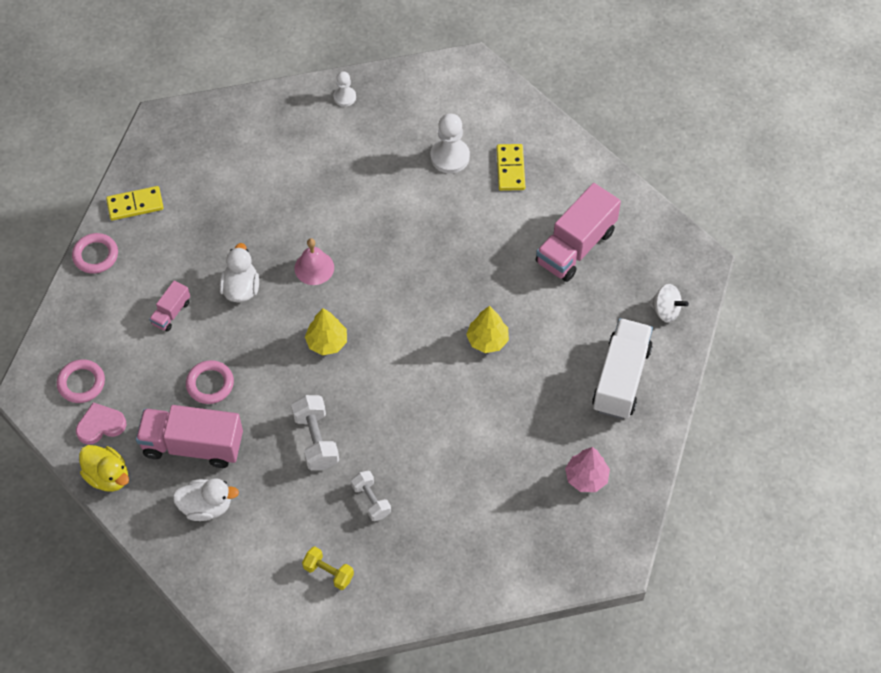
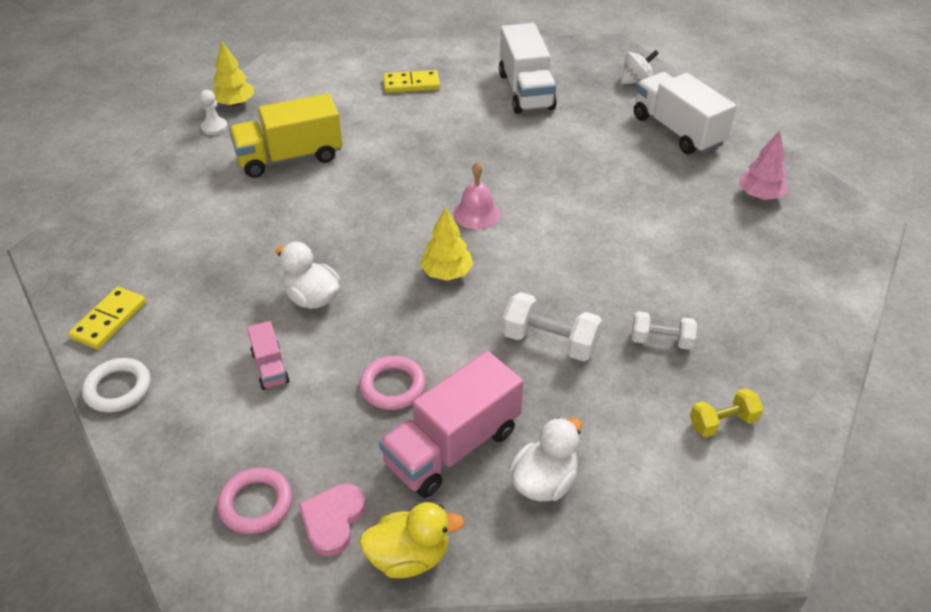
camera: 50 degrees left, 15 degrees down
pink ring [72,233,118,274] -> white ring [82,358,151,413]
pink bell [294,238,334,285] -> pink bell moved to [453,162,500,229]
white pawn [431,114,470,173] -> none
yellow tree [466,306,509,353] -> yellow tree moved to [213,41,254,106]
yellow domino [496,144,525,191] -> yellow domino turned 45 degrees counterclockwise [383,70,440,93]
pink truck [536,183,621,282] -> white truck [499,23,557,114]
none -> yellow truck [229,93,343,178]

